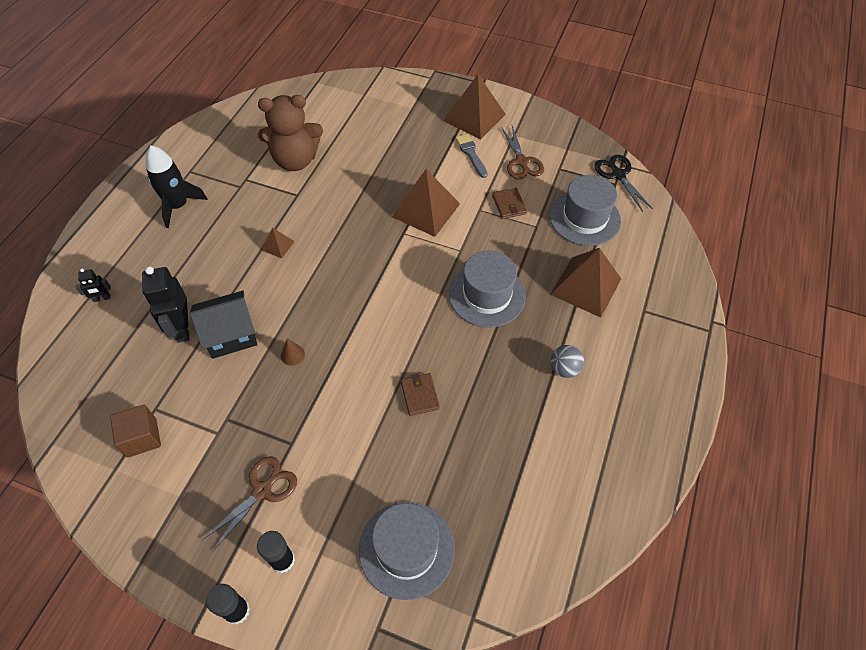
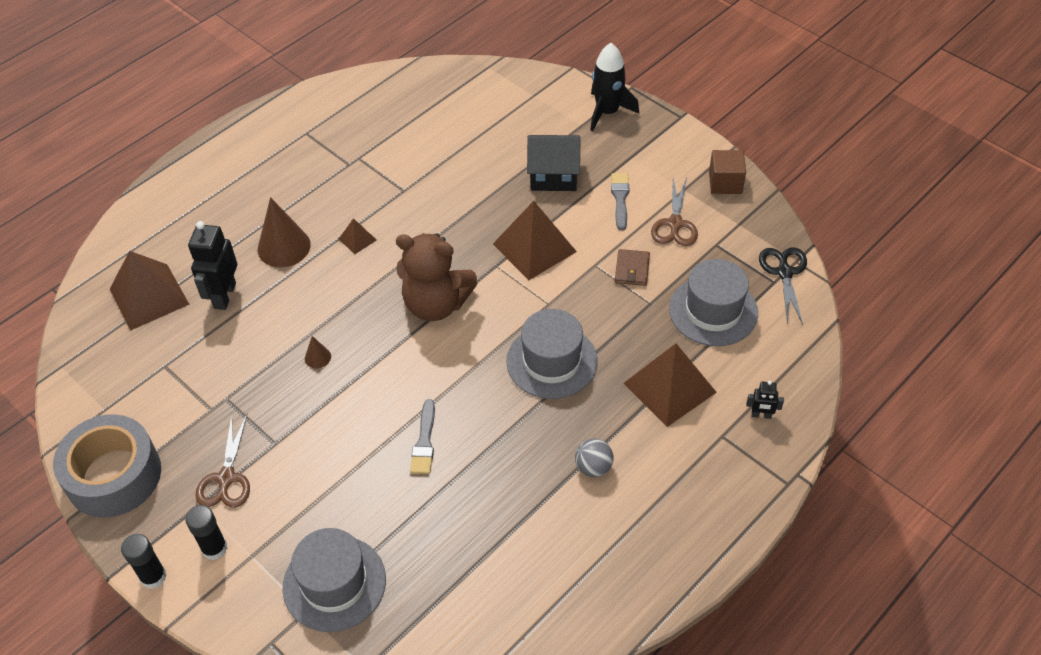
camera: 25 degrees right, 5 degrees down
black robot [76,269,111,302] -> black robot moved to [747,381,784,419]
brown cube [110,405,161,458] -> brown cube moved to [709,150,746,194]
black rocket [146,145,208,228] -> black rocket moved to [590,43,639,132]
black house [190,291,257,359] -> black house moved to [527,135,581,191]
brown scissors [201,456,297,552] -> brown scissors turned 120 degrees clockwise [195,414,250,508]
brown teddy bear [258,95,323,171] -> brown teddy bear moved to [396,233,477,321]
brown wallet [401,373,440,416] -> grey brush [410,399,435,474]
brown pyramid [443,74,506,140] -> brown pyramid moved to [110,251,190,331]
none -> grey tape [53,414,161,518]
none -> brown cone [258,197,311,267]

